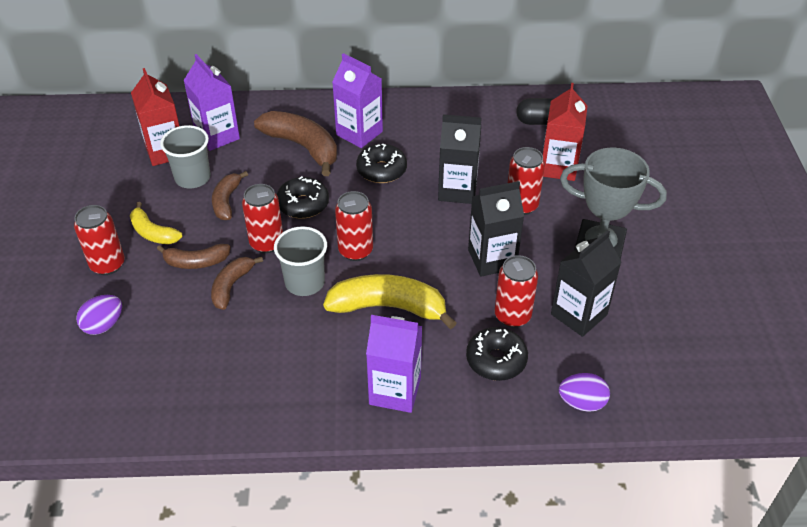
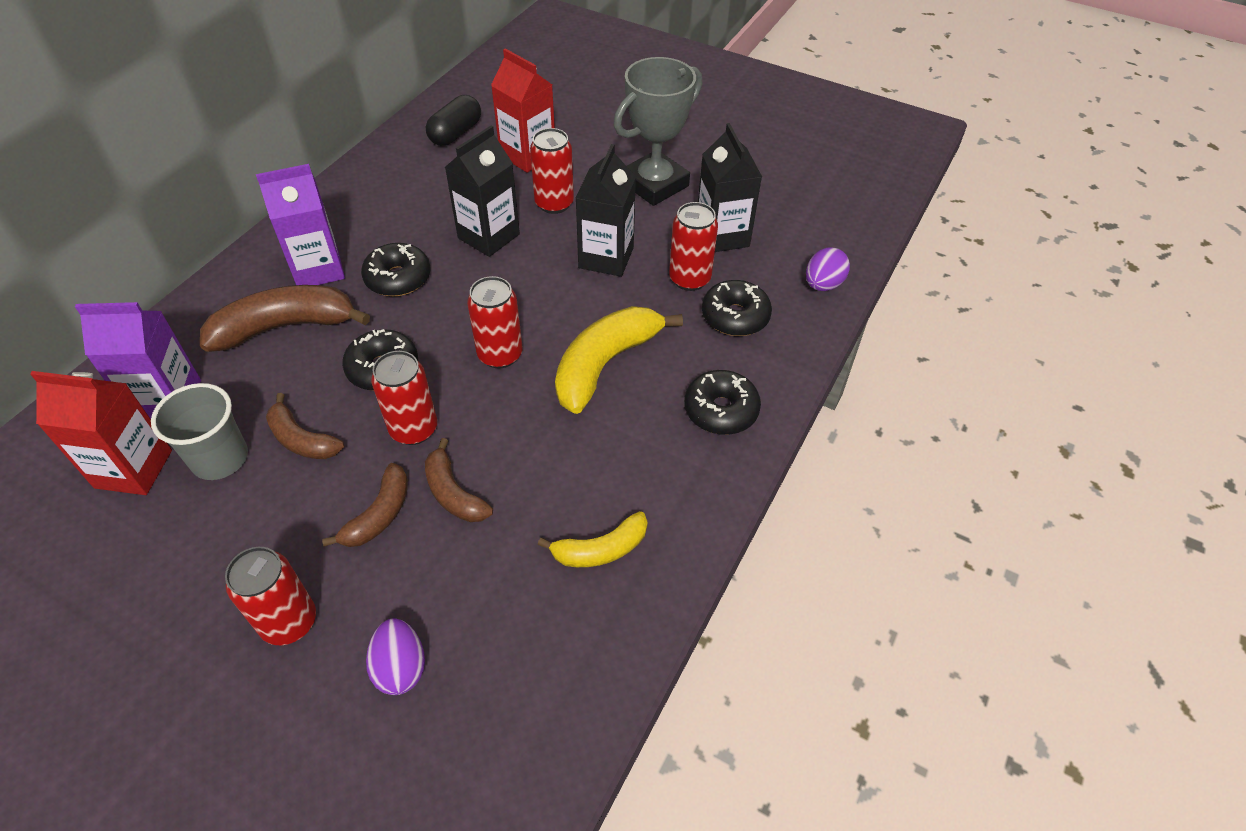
camera: 60 degrees left, 5 degrees up
yellow banana [130,202,183,244] -> yellow banana moved to [538,511,648,567]
grey cup [274,226,327,296] -> none
purple carton [366,315,422,413] -> black donut [684,370,761,435]

